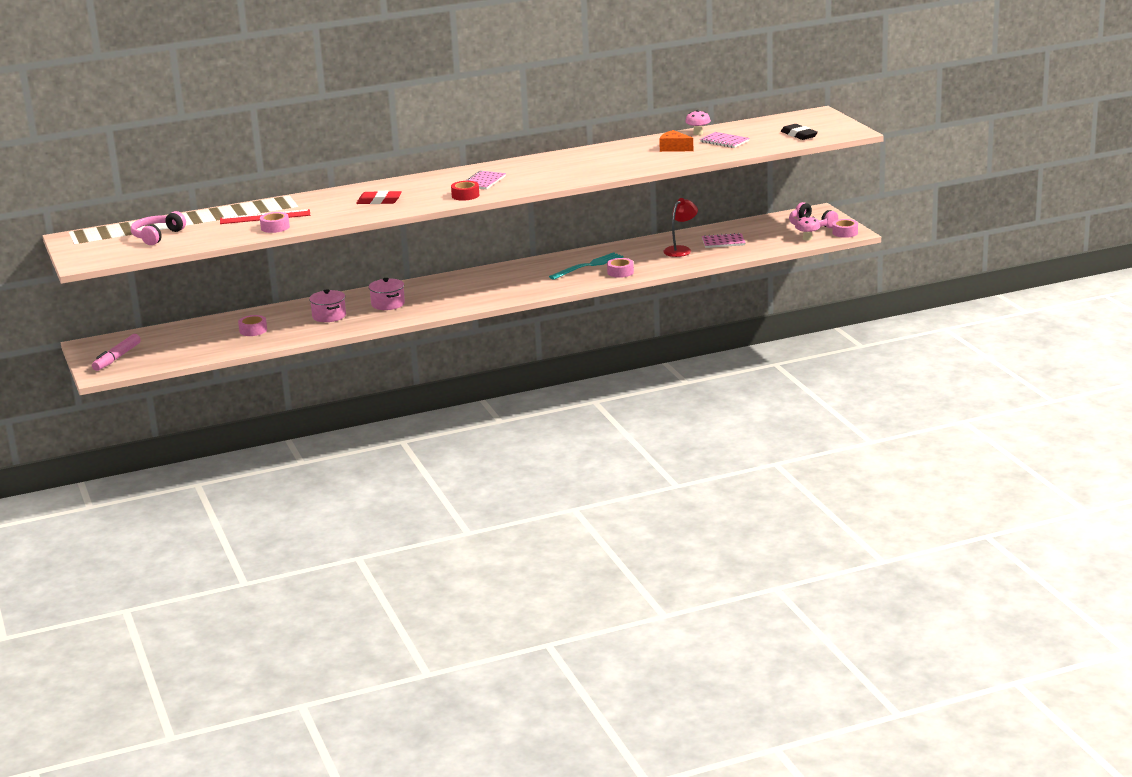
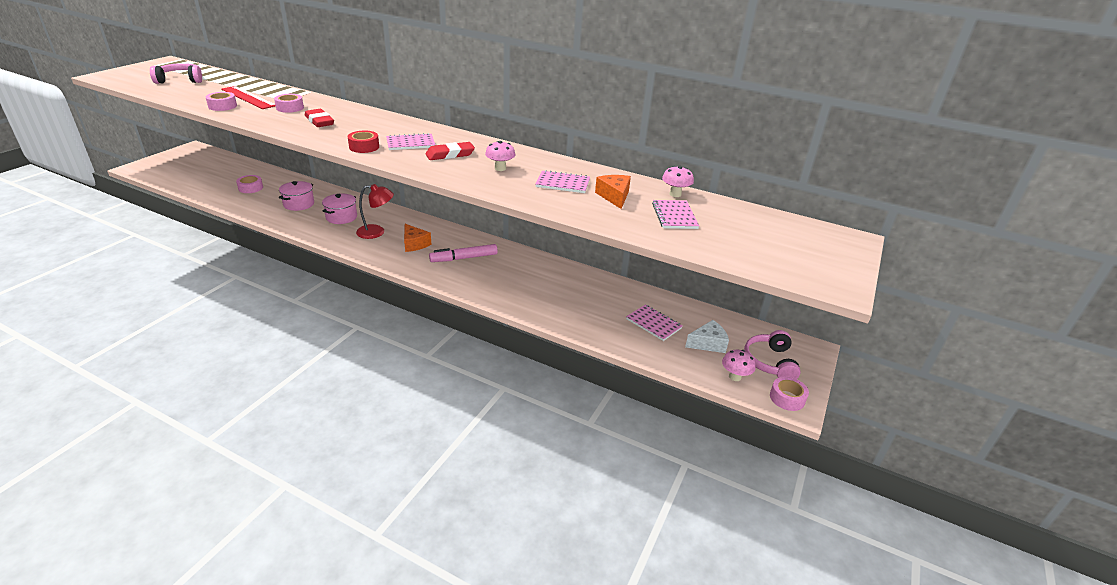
camera: 45 degrees right, 10 degrees up
pink marker [92,334,141,371] -> pink marker moved to [429,244,498,262]
turquoise fork [549,252,623,280] -> none
pink tape [607,258,634,278] -> pink tape moved to [274,94,304,113]
red lamp [663,198,698,257] -> red lamp moved to [356,184,394,239]
black eraser [781,124,818,140] -> none
none -> orange cheese [404,224,431,252]
none -> red eraser [425,142,475,160]
none -> pink mushroom [485,141,516,171]
none -> pink notebook [536,170,590,193]
none -> white cheese [685,320,729,353]

